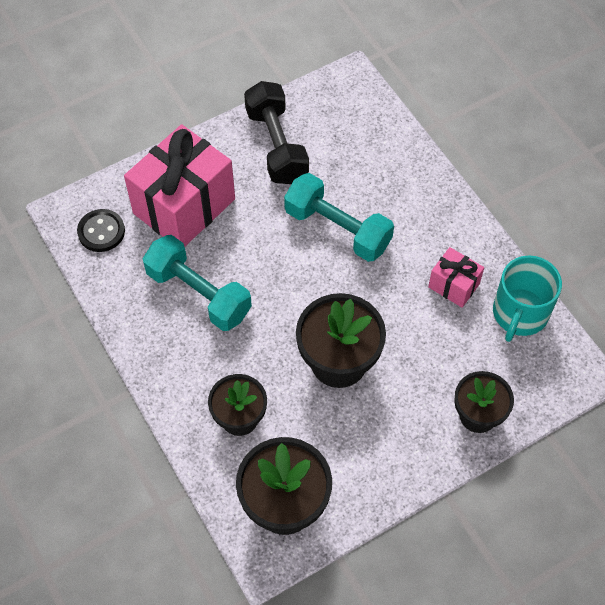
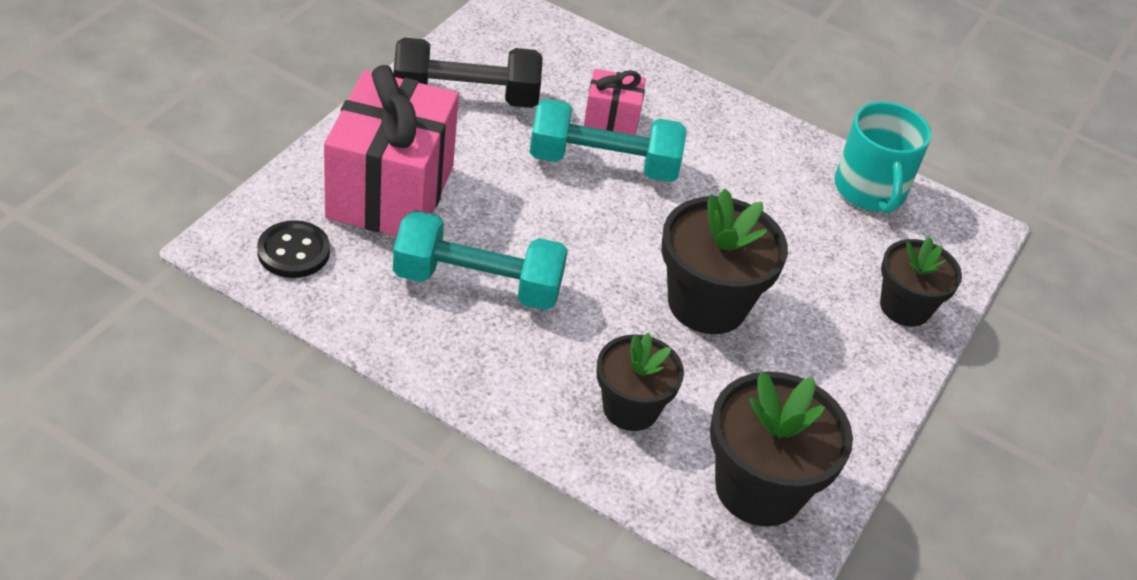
camera: 35 degrees left, 15 degrees down
black dumbbell [244,81,309,184] -> black dumbbell turned 45 degrees counterclockwise [394,38,543,108]
pink gift [428,247,484,308] -> pink gift moved to [584,69,646,135]

